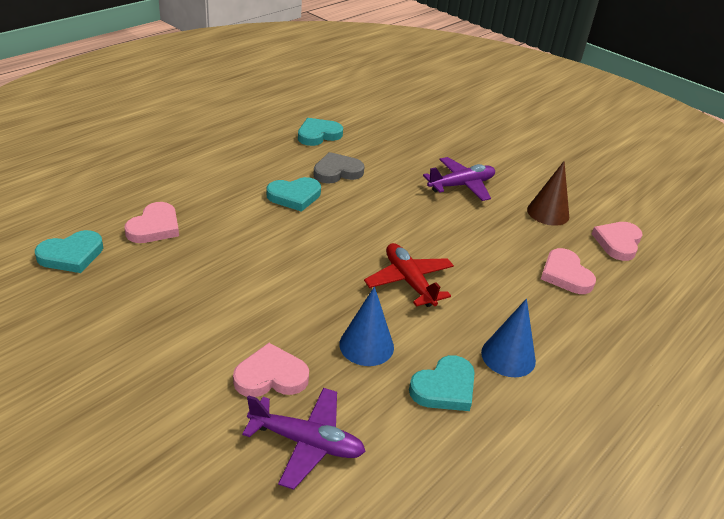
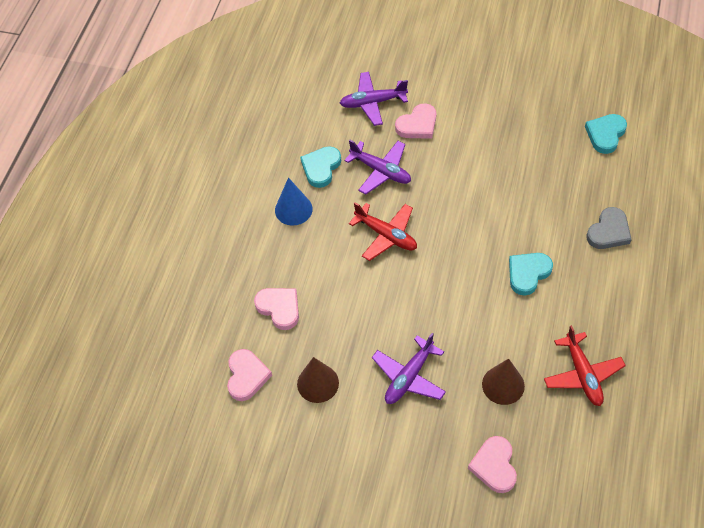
camera: 160 degrees right, 20 degrees up
pink heart [124,202,179,243] -> pink heart moved to [468,436,517,493]
turquoise heart [298,118,343,146] -> red plane [544,325,626,406]
grey heart [313,152,365,183] -> grey heart moved to [586,207,632,249]
blue cone [339,286,394,366] -> purple plane [344,140,411,194]
none -> brown cone [482,359,525,405]

